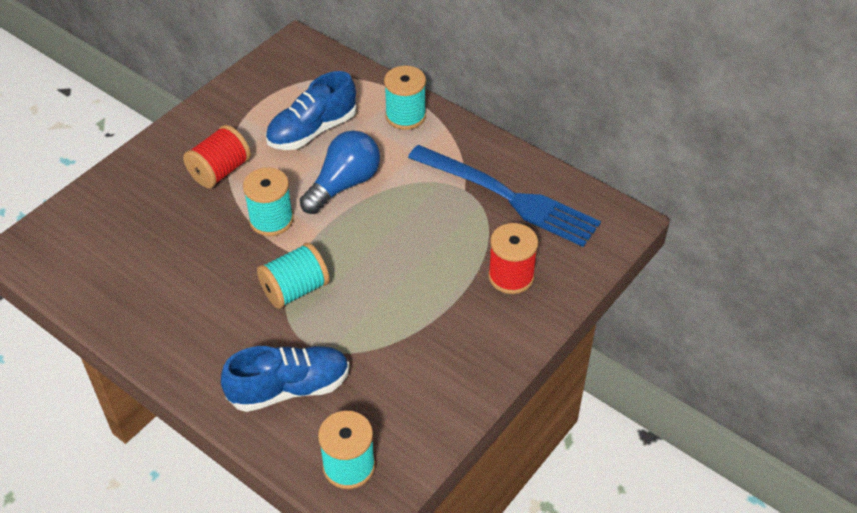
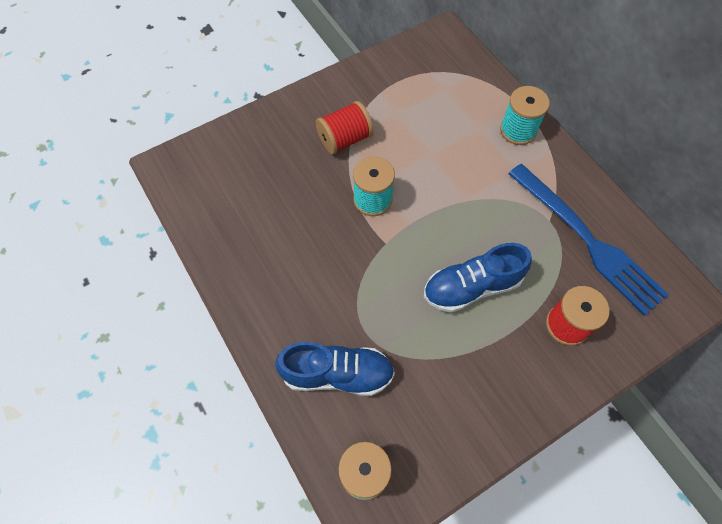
camera: 20 degrees right, 15 degrees up
turquoise spool [257,243,330,309] -> none
blue shoe [265,71,357,150] -> blue shoe moved to [424,243,532,313]
blue light bulb [300,130,380,214] -> none

